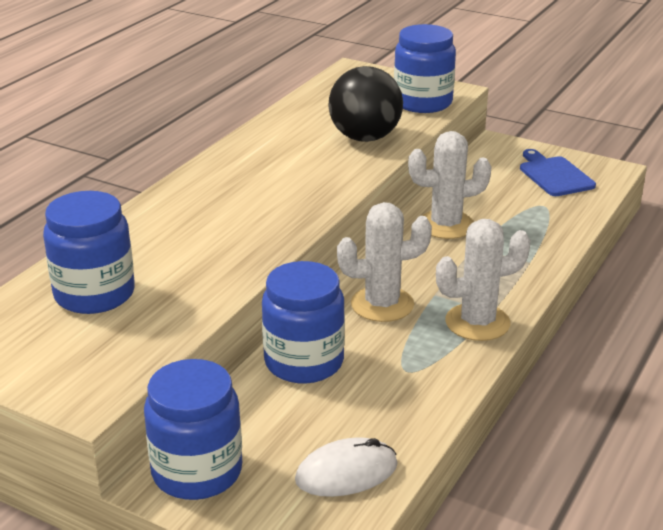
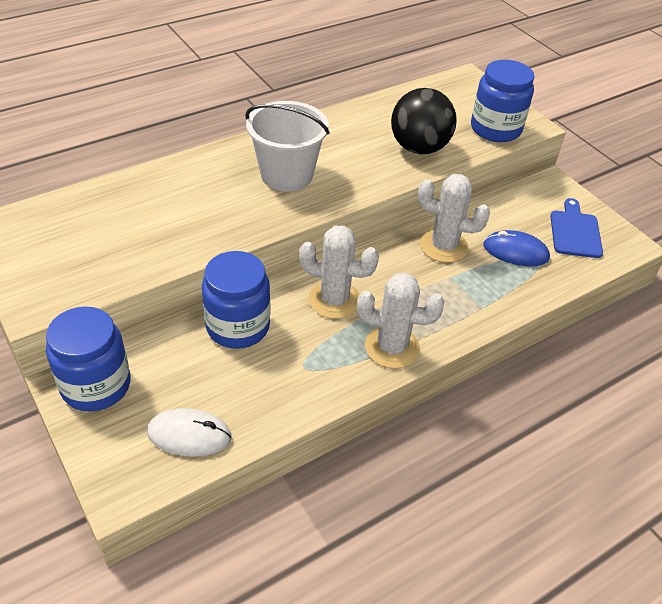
camera: 25 degrees right, 15 degrees up
blue jar [43,191,135,314] -> none
none -> white bucket [245,101,330,191]
none -> blue mouse [483,230,550,266]

